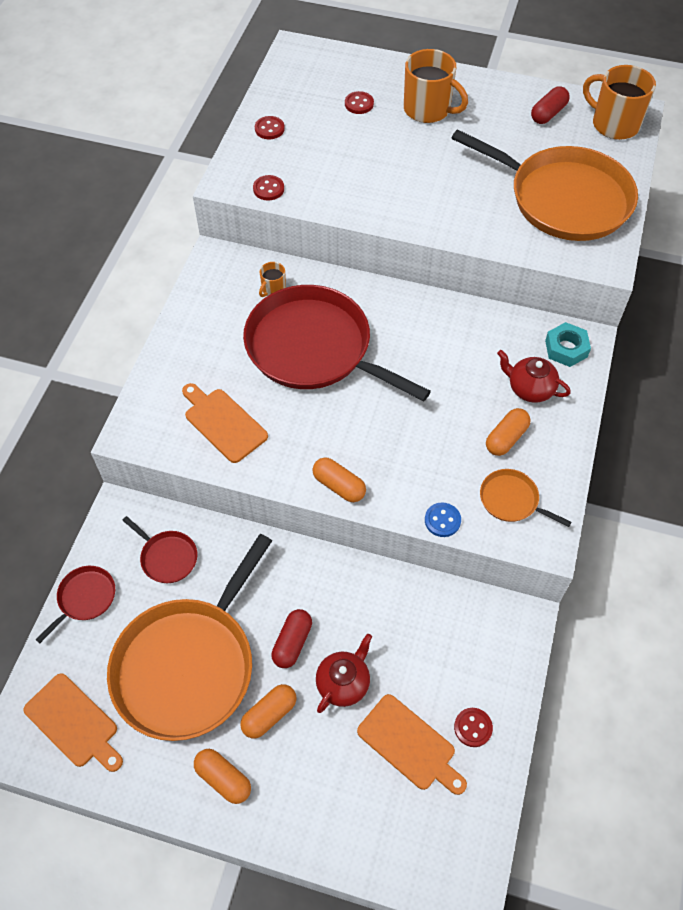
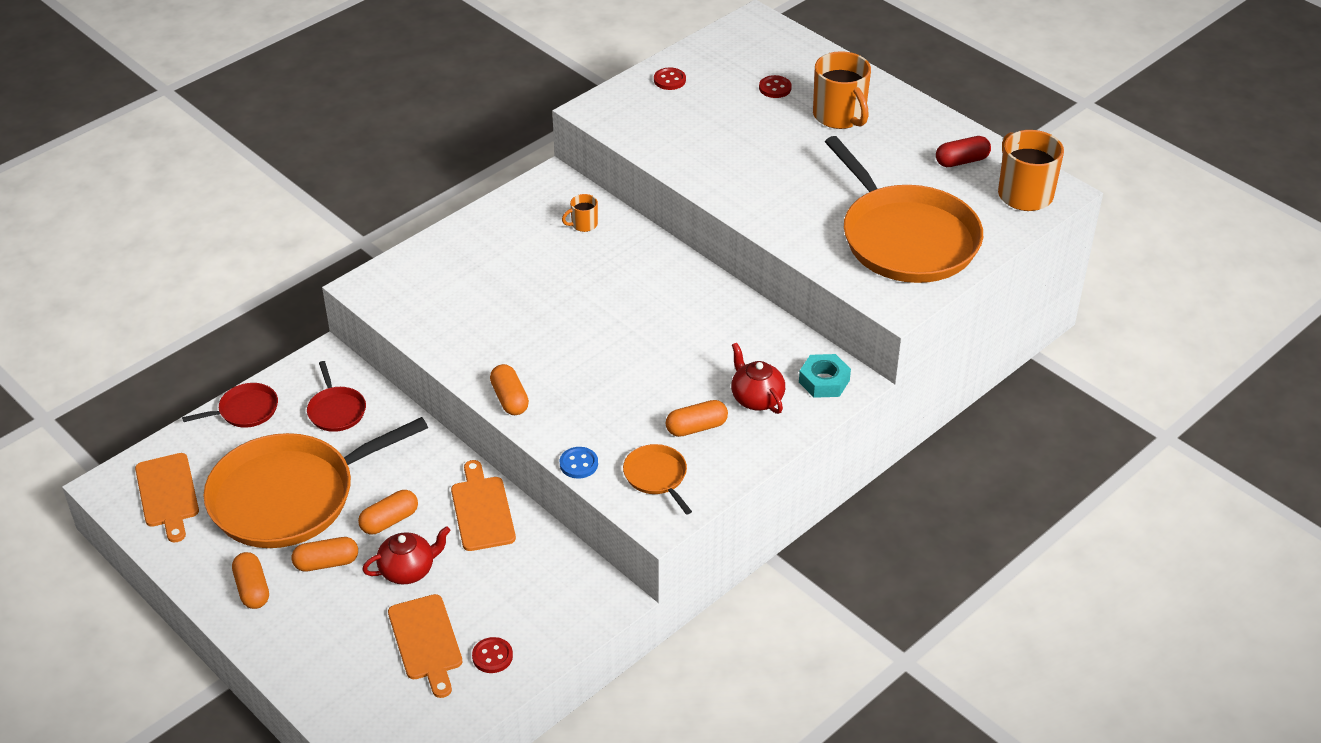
camera: 30 degrees right, 15 degrees down
orange cutting board [182,383,268,463] -> orange cutting board moved to [451,460,516,551]
red pan [243,285,431,401] -> none
red button [253,175,284,201] -> none
red capsule [271,609,312,668] -> orange capsule [358,490,418,534]

